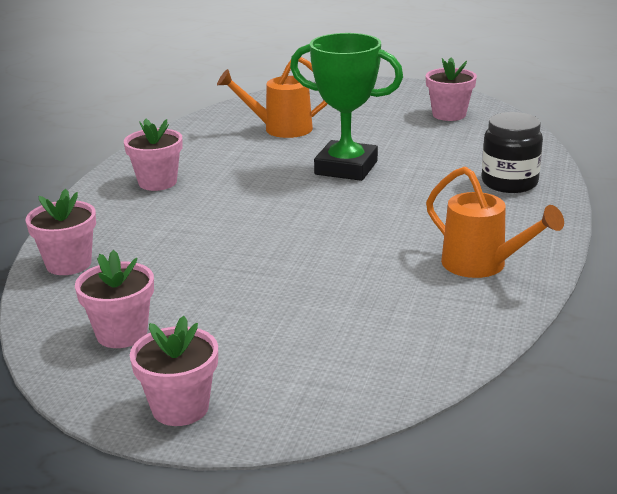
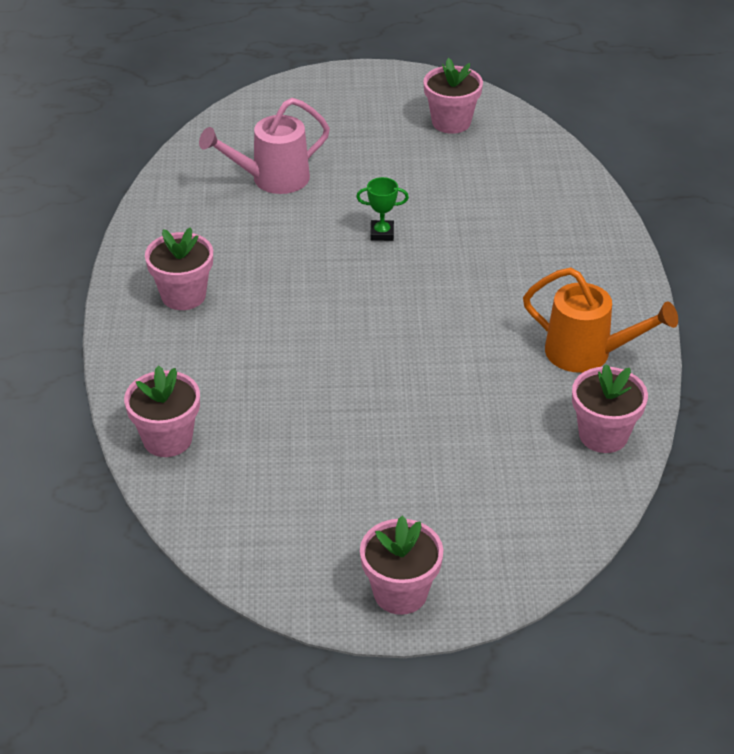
camera: 20 degrees left, 15 degrees up
pink flower pot [75,250,154,348] -> pink flower pot moved to [572,364,648,453]
orange watering can [217,57,327,138] -> pink watering can [199,98,330,194]
green trophy [290,33,403,181] -> green trophy [356,177,409,241], size x0.40
black jar [482,112,543,193] -> none

